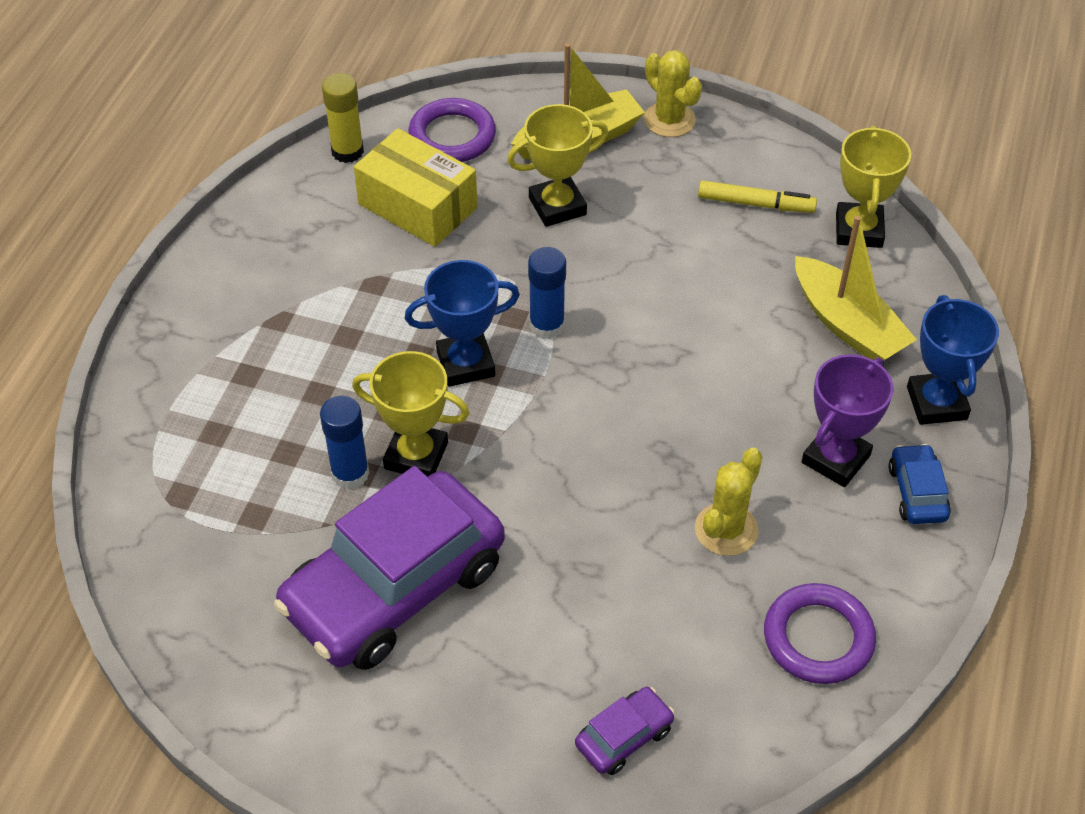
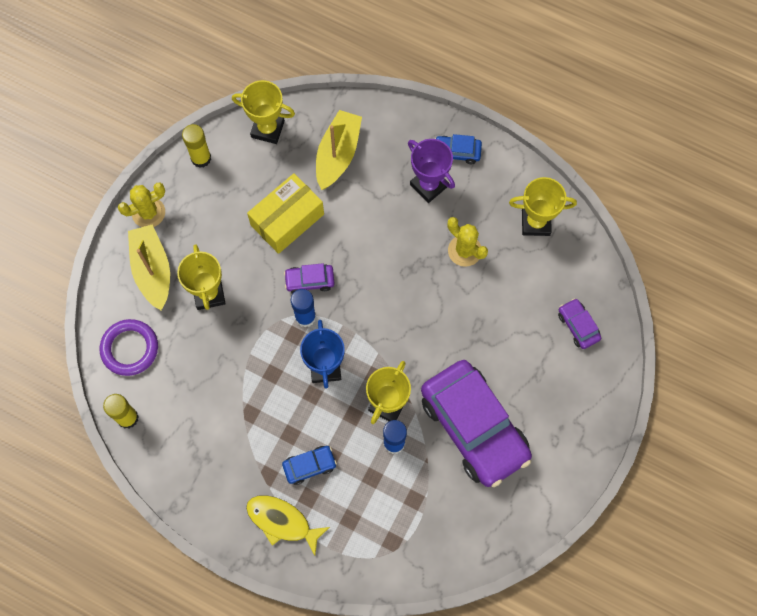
camera: 80 degrees left, 20 degrees up
yellow box [354,128,478,247] -> yellow box moved to [247,173,324,254]
yellow marker [698,180,817,213] -> none
purple ring [764,583,876,684] -> yellow trophy [509,177,577,236]
yellow boat [795,216,917,361] -> yellow boat turned 45 degrees counterclockwise [316,110,362,190]
blue trophy [907,295,999,425] -> none
none -> yellow glue stick [182,124,211,168]
none -> yellow fish [246,495,330,556]
none -> blue car [282,446,337,485]
none -> purple car [284,263,335,294]

